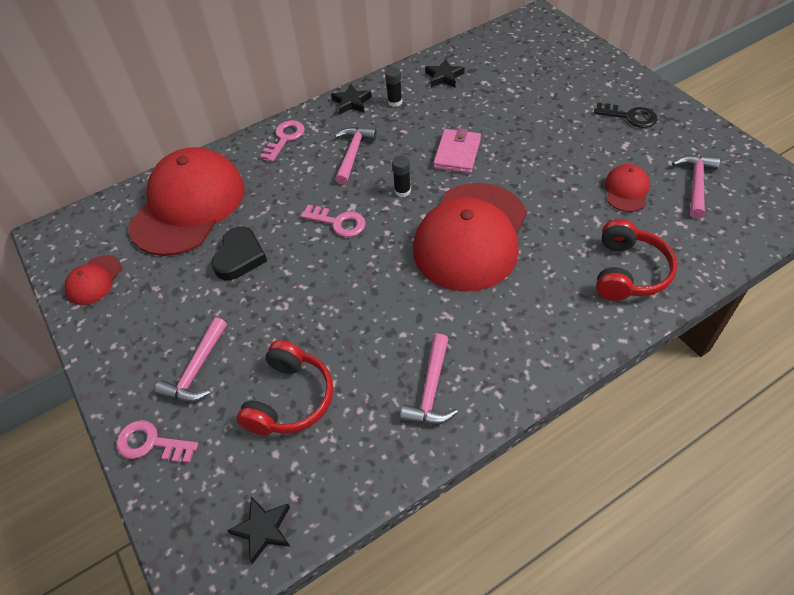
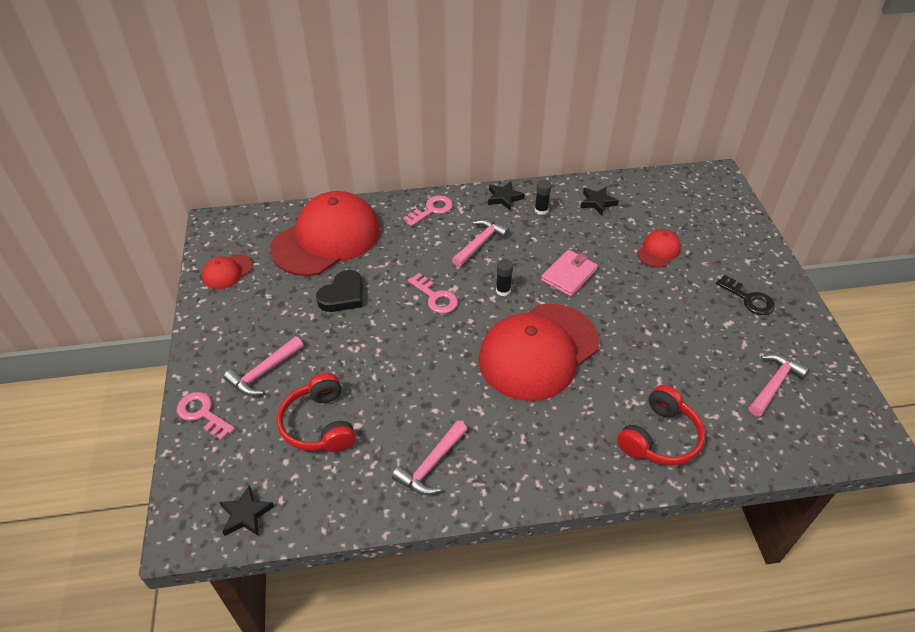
camera: 20 degrees right, 5 degrees down
red headphones [236,340,333,435] -> red headphones turned 120 degrees clockwise [277,373,356,452]
red cap [605,164,650,212] -> red cap moved to [637,229,681,268]

